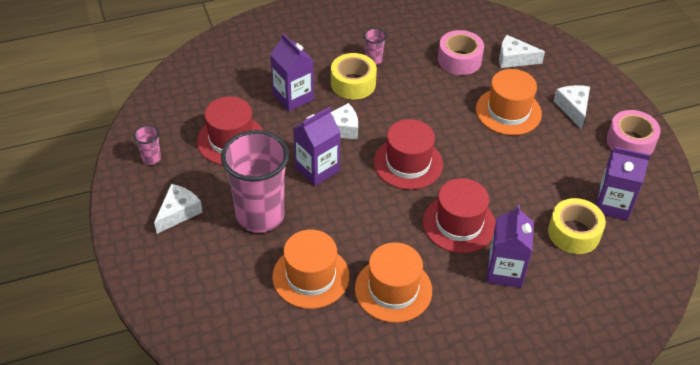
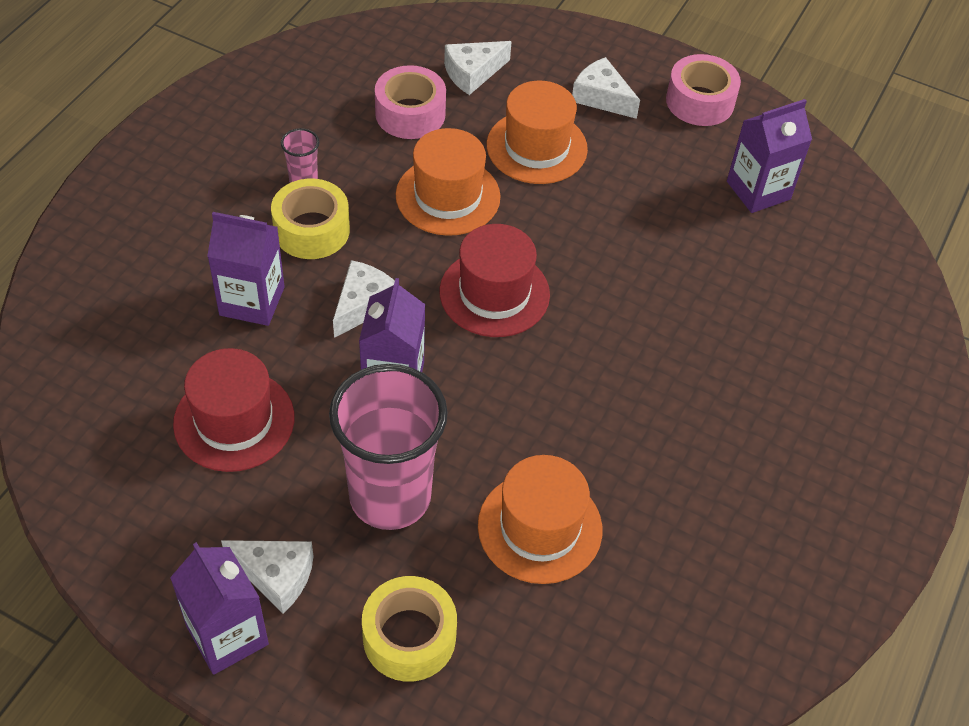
camera: 45 degrees left, 5 degrees up
pink cup [134,125,161,165] -> none
white cheese [154,184,203,234] -> white cheese turned 120 degrees clockwise [221,540,314,614]
orange hat [355,242,432,323] -> orange hat moved to [396,128,501,236]
red hat [423,178,496,253] -> none
purple carton [486,205,534,288] -> purple carton moved to [170,542,269,675]
yellow tape [548,198,606,254] -> yellow tape moved to [362,576,457,682]

